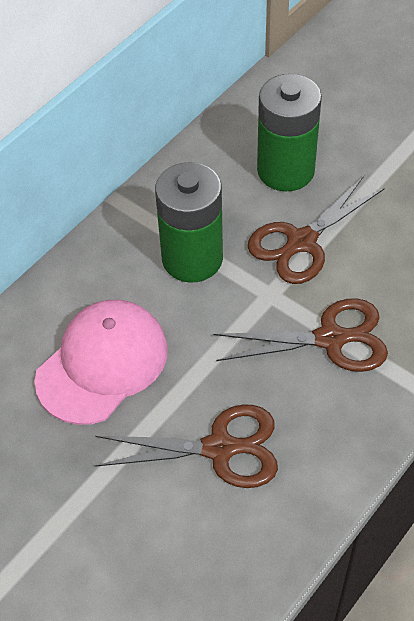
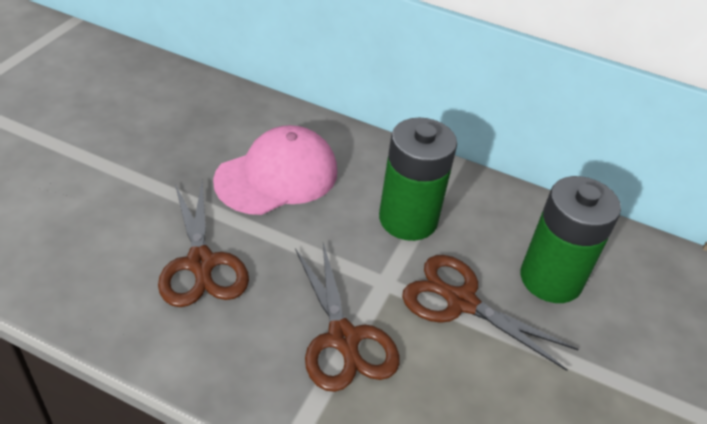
camera: 70 degrees right, 10 degrees down
pink cap [34,300,168,425] -> pink cap turned 60 degrees counterclockwise [213,125,337,215]

